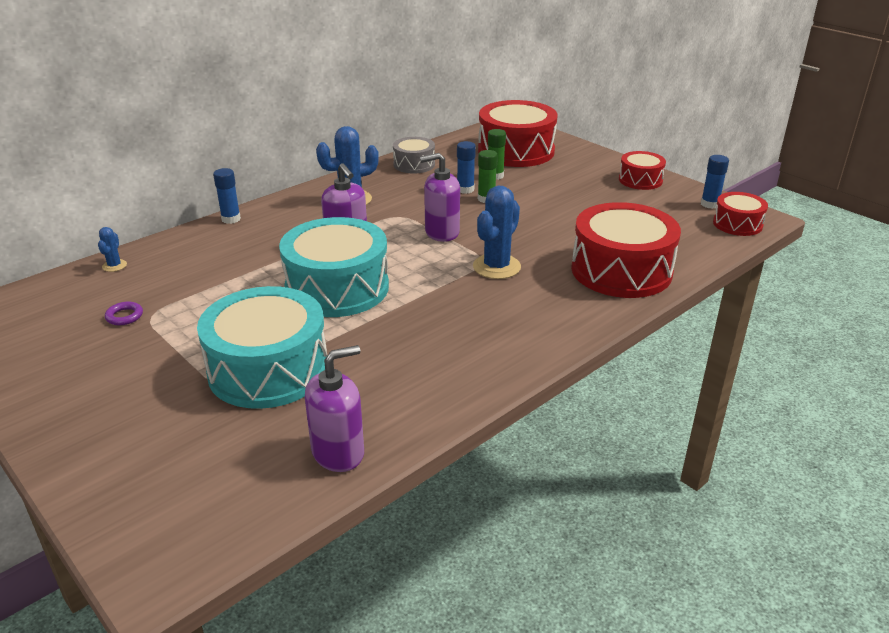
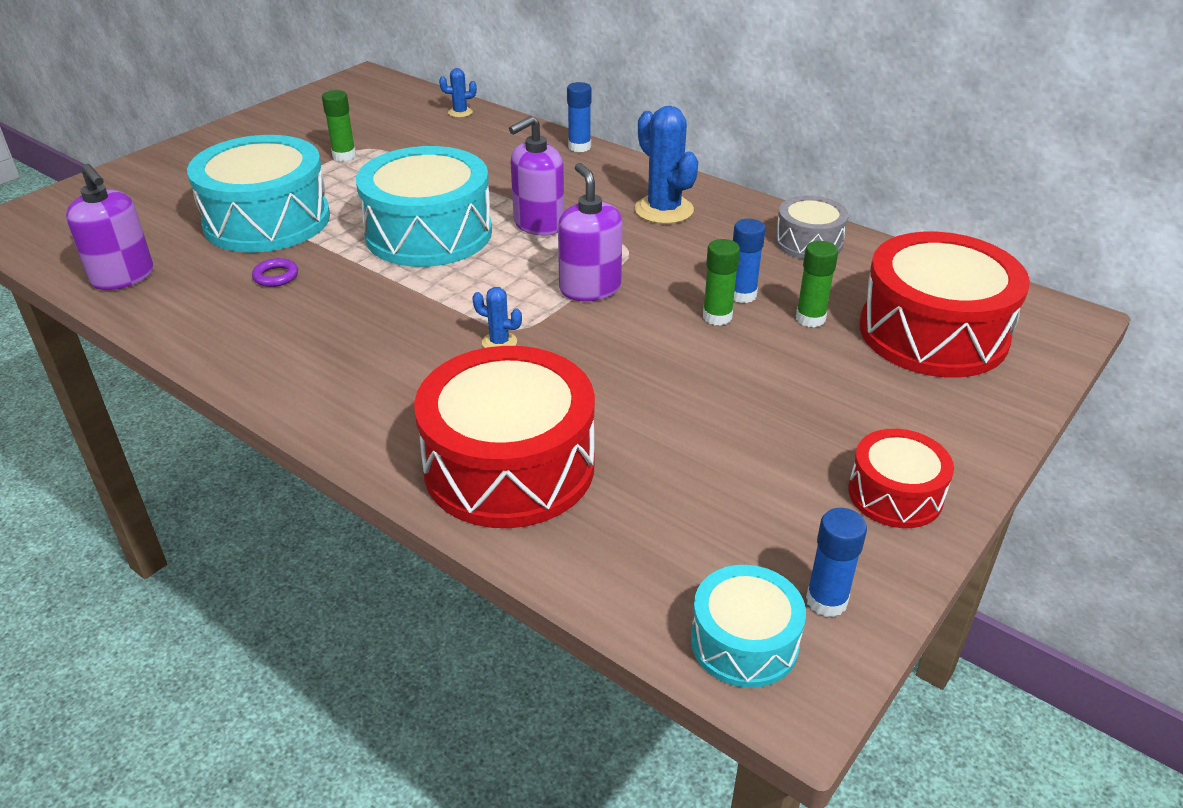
camera: 80 degrees right, 5 degrees up
purple ring [105,302,143,325] -> purple ring moved to [252,258,298,287]
blue cactus [473,185,521,279] -> blue cactus [472,287,522,348], size x0.49
red drum [713,192,768,236] -> turquoise drum [691,565,806,688]
none -> green glue stick [322,90,356,161]

